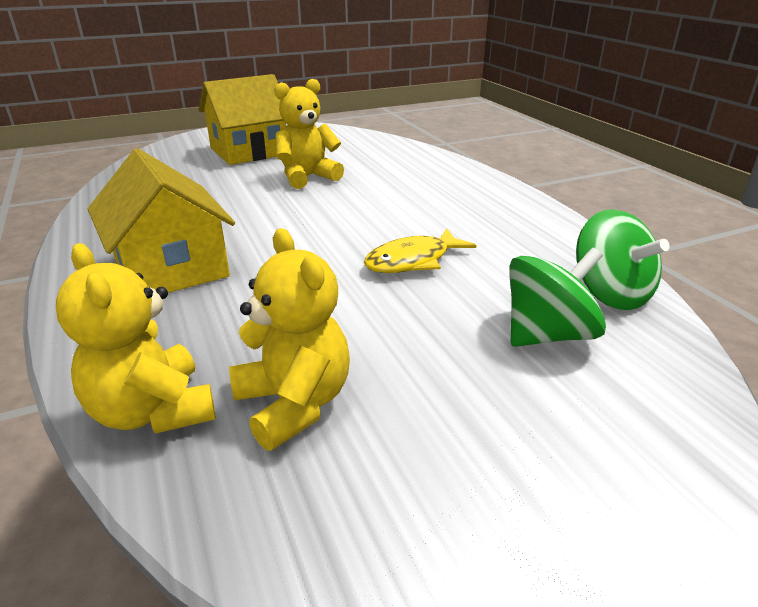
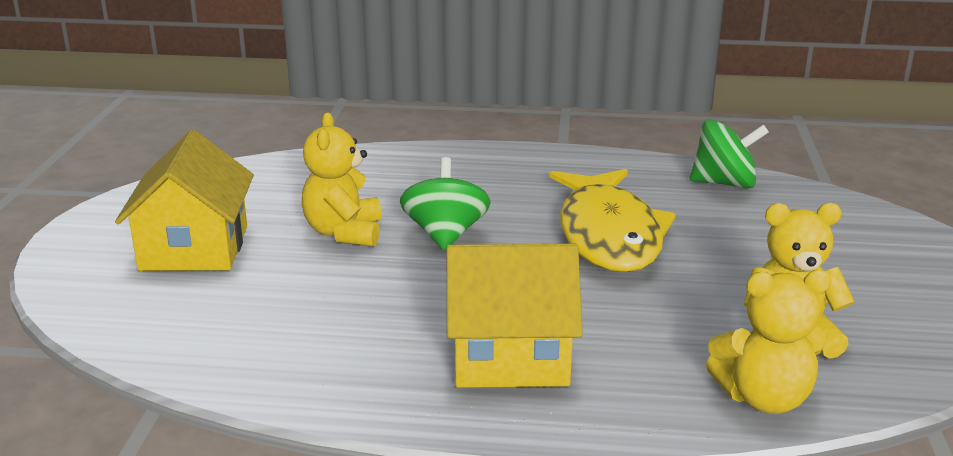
camera: 60 degrees left, 5 degrees down
yellow fish [364,228,476,273] -> yellow fish [549,169,676,272], size x1.84
green spinning top [509,247,606,347] -> green spinning top moved to [400,157,491,251]

